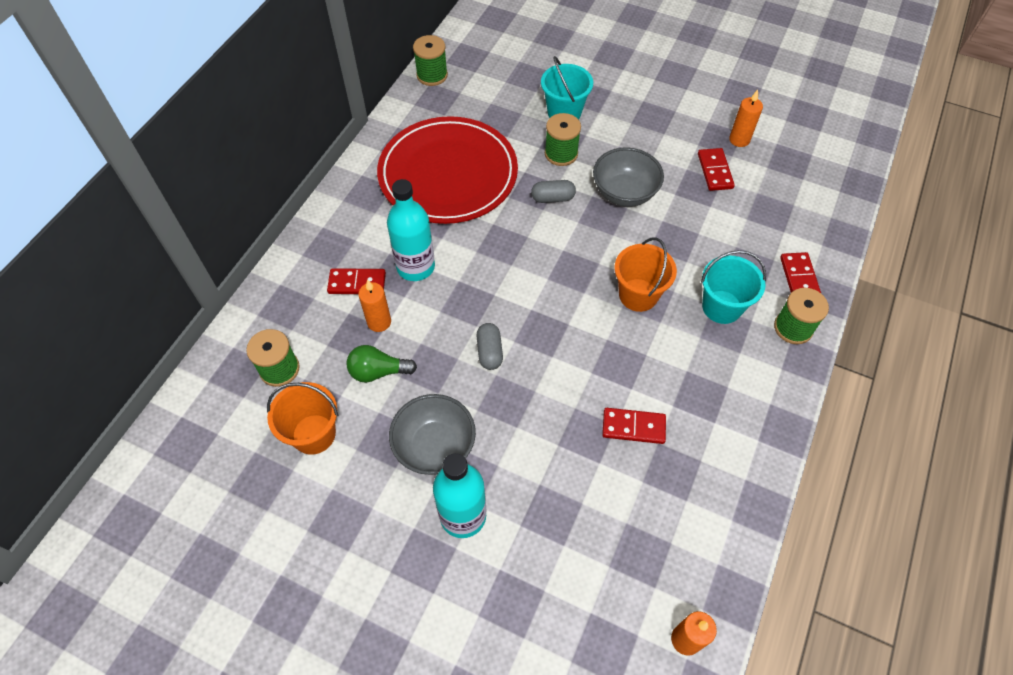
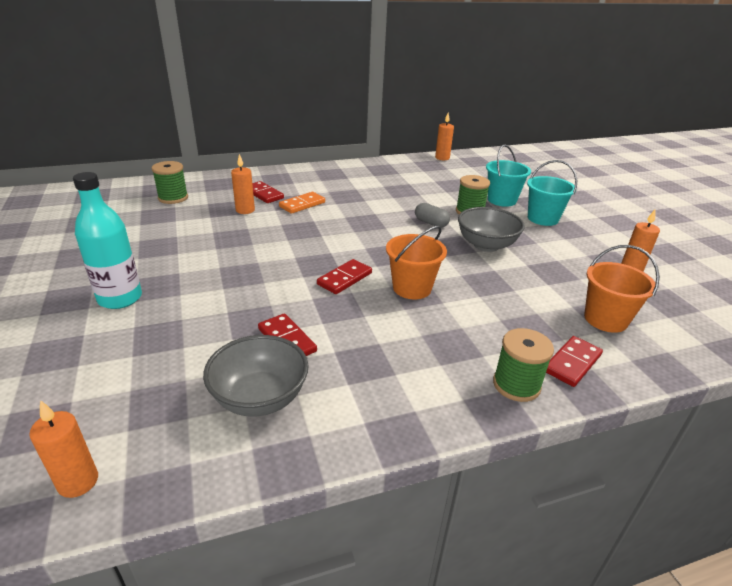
camera: 45 degrees right, 25 degrees down
orange bucket [267,382,338,455] -> orange bucket moved to [584,245,660,333]
green light bulb [346,345,417,383] -> none
red plate [377,116,518,224] -> none
turquoise bottle [387,179,435,281] -> orange domino [279,192,325,214]
grey bowl [389,394,476,475] -> grey bowl moved to [203,335,309,416]
green spool [413,35,448,86] -> orange candle [435,113,454,160]
grey capsule [477,323,503,370] -> none
red domino [698,148,735,191] -> red domino moved to [317,259,372,294]
turquoise bucket [701,250,766,324] -> turquoise bucket moved to [527,160,577,226]

